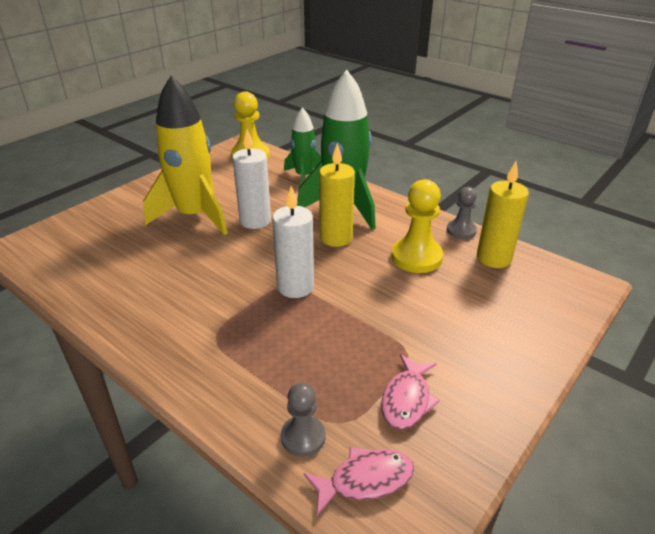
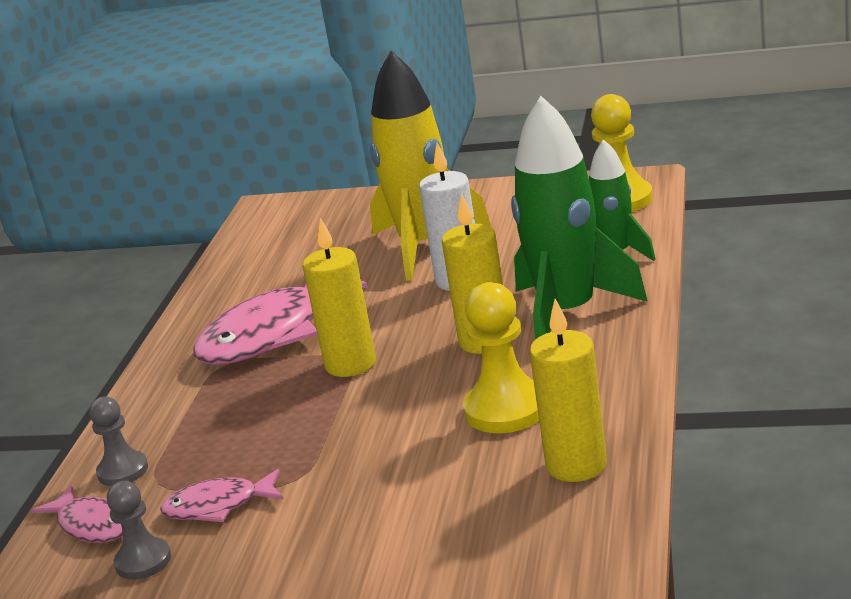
camera: 65 degrees right, 10 degrees down
white candle [272,186,314,298] -> yellow candle [303,218,376,377]
grey pawn [447,187,477,239] -> grey pawn moved to [107,481,171,580]
none -> pink fish [193,281,368,365]

